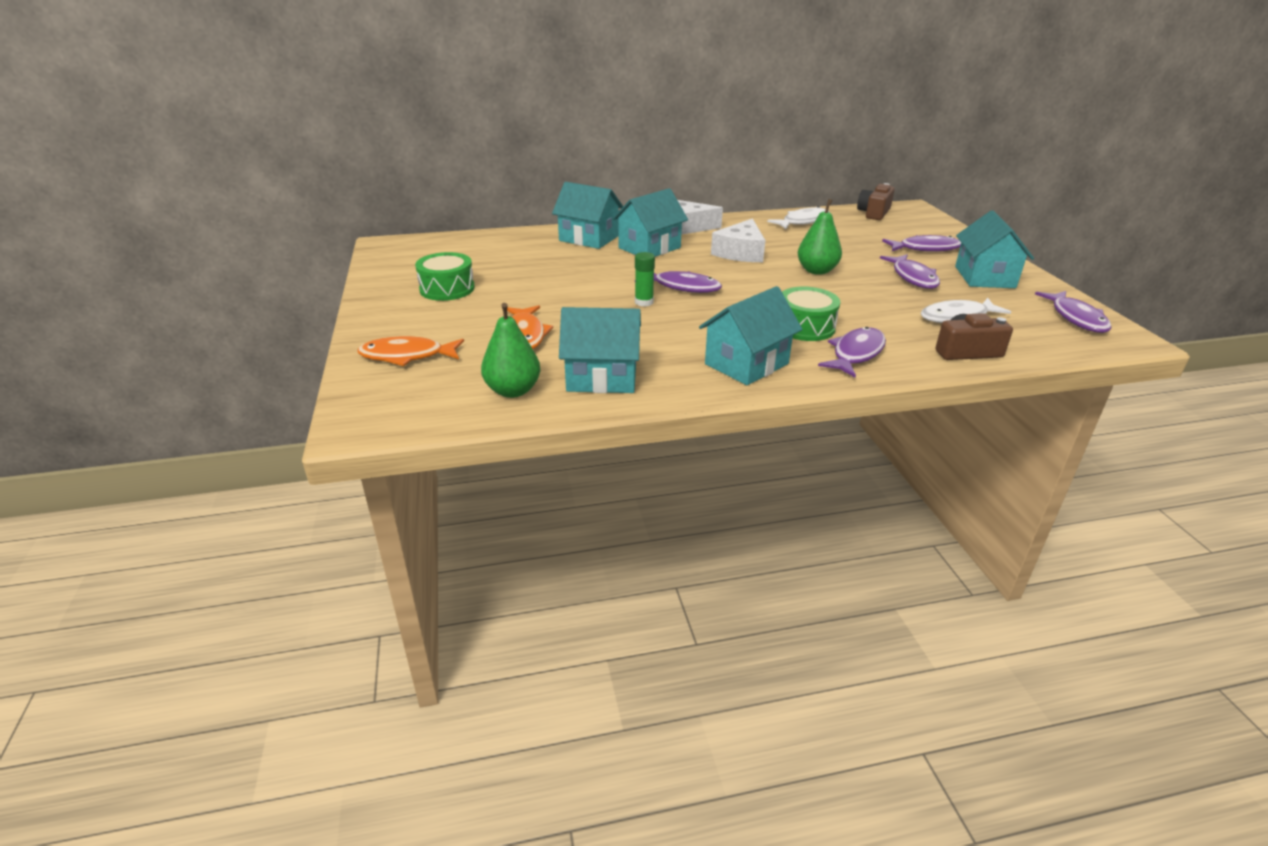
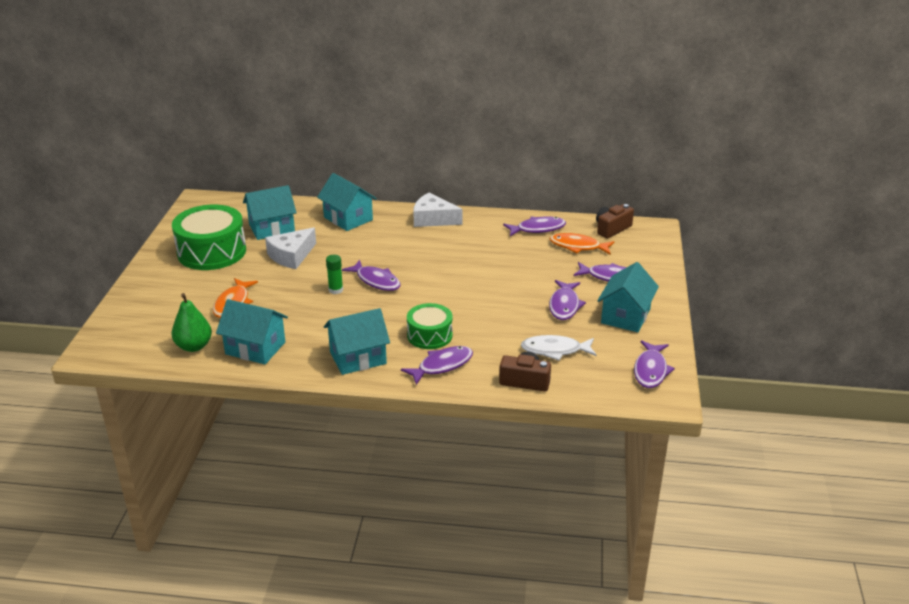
camera: 20 degrees right, 0 degrees up
orange fish [357,336,464,366] -> orange fish moved to [549,233,614,255]
green drum [415,252,475,301] -> green drum [172,205,246,270], size x1.69
turquoise house [612,188,688,257] -> turquoise house moved to [243,185,297,240]
white cheese [711,218,765,262] -> white cheese moved to [265,227,316,269]
white fish [767,206,829,229] -> purple fish [503,216,566,236]
green pear [798,199,842,275] -> none

